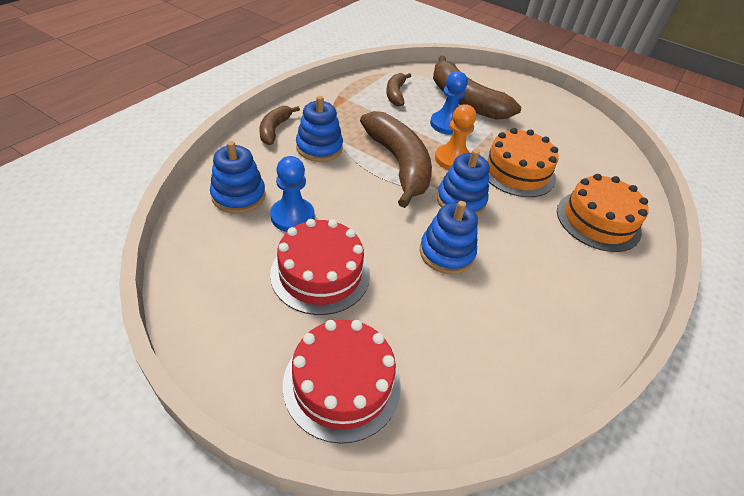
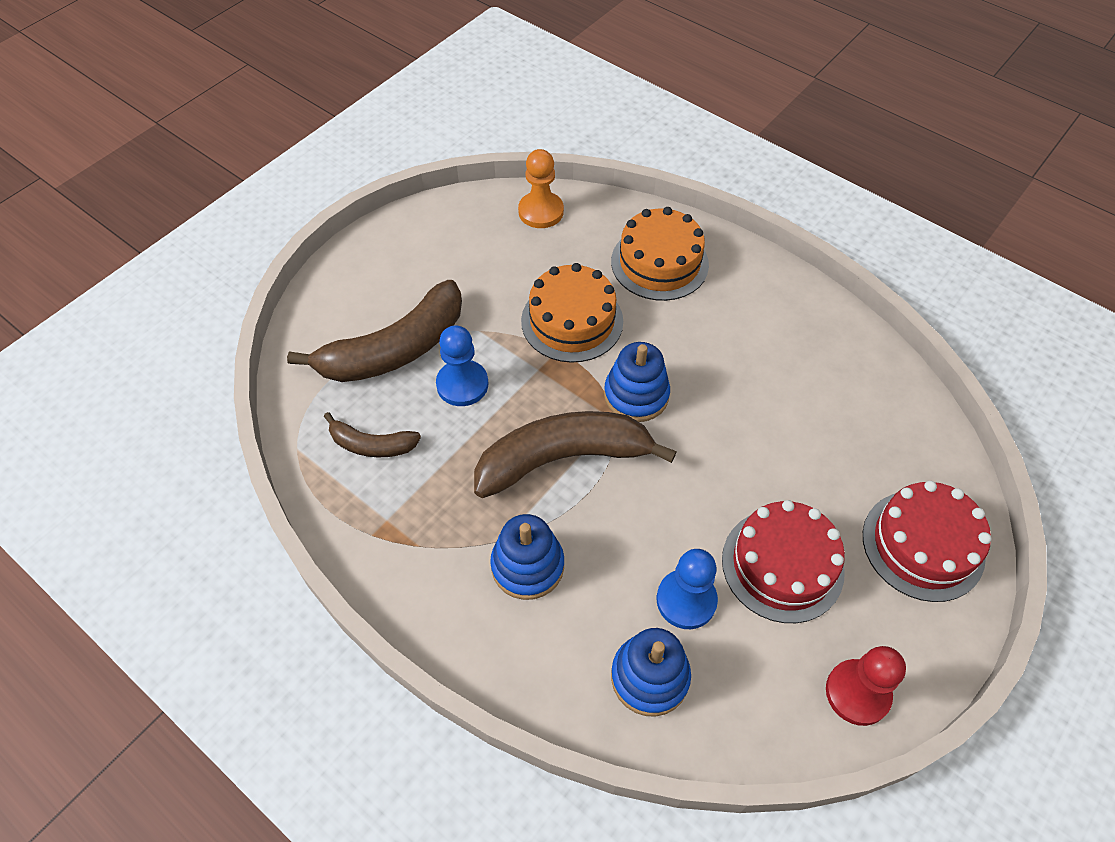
camera: 80 degrees left, 10 degrees up
brown banana [259,106,300,145] -> none
blue stacking toy [420,201,478,274] -> none
orange pawn [435,104,476,170] -> orange pawn moved to [518,149,564,228]
none -> red pawn [826,646,906,726]

